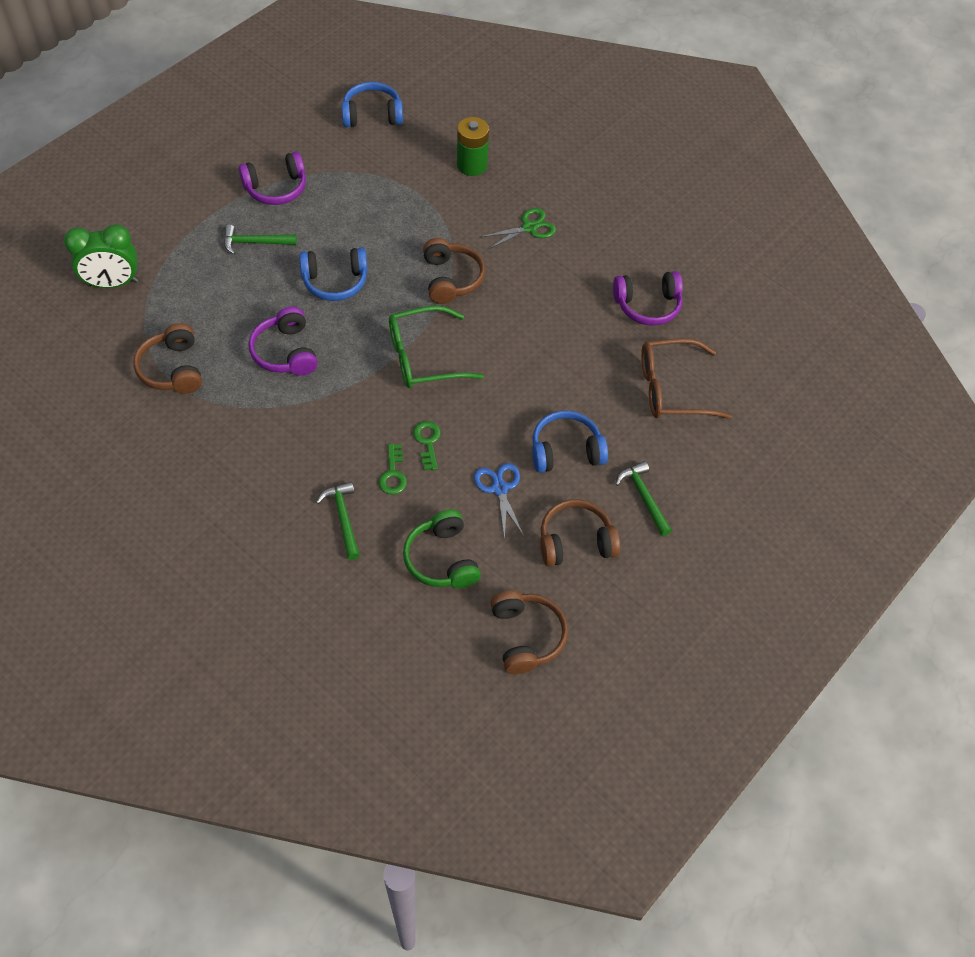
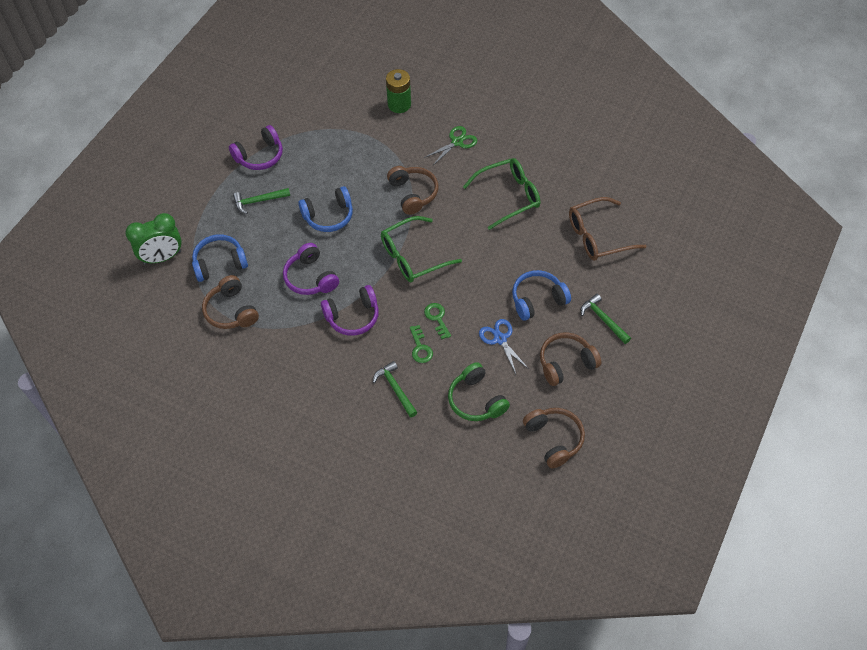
camera: 10 degrees left, 0 degrees up
blue headphones [341,82,403,127] -> blue headphones moved to [192,234,248,282]
purple headphones [613,271,683,326] -> purple headphones moved to [321,285,379,336]
none -> green glasses [463,158,540,230]

